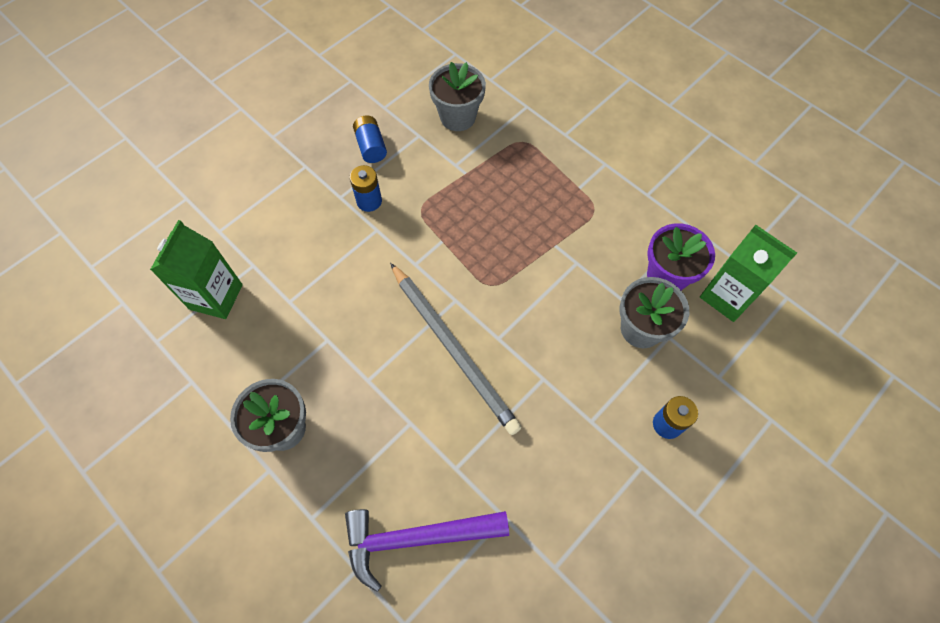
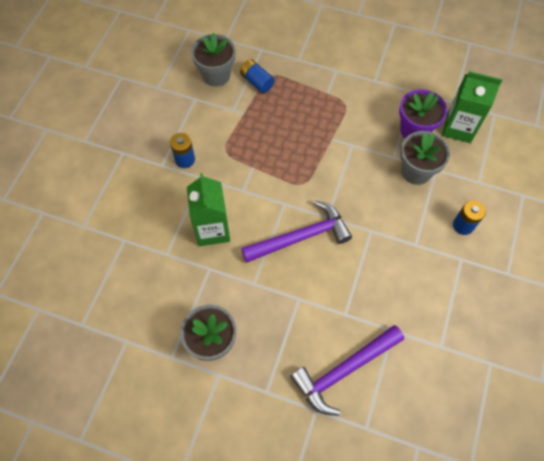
camera: 25 degrees left, 0 degrees up
green carton [150,220,243,319] -> green carton moved to [186,173,230,246]
blue battery [353,115,387,163] -> blue battery moved to [240,59,275,93]
grey pencil [390,263,522,435] -> purple hammer [241,200,352,263]

